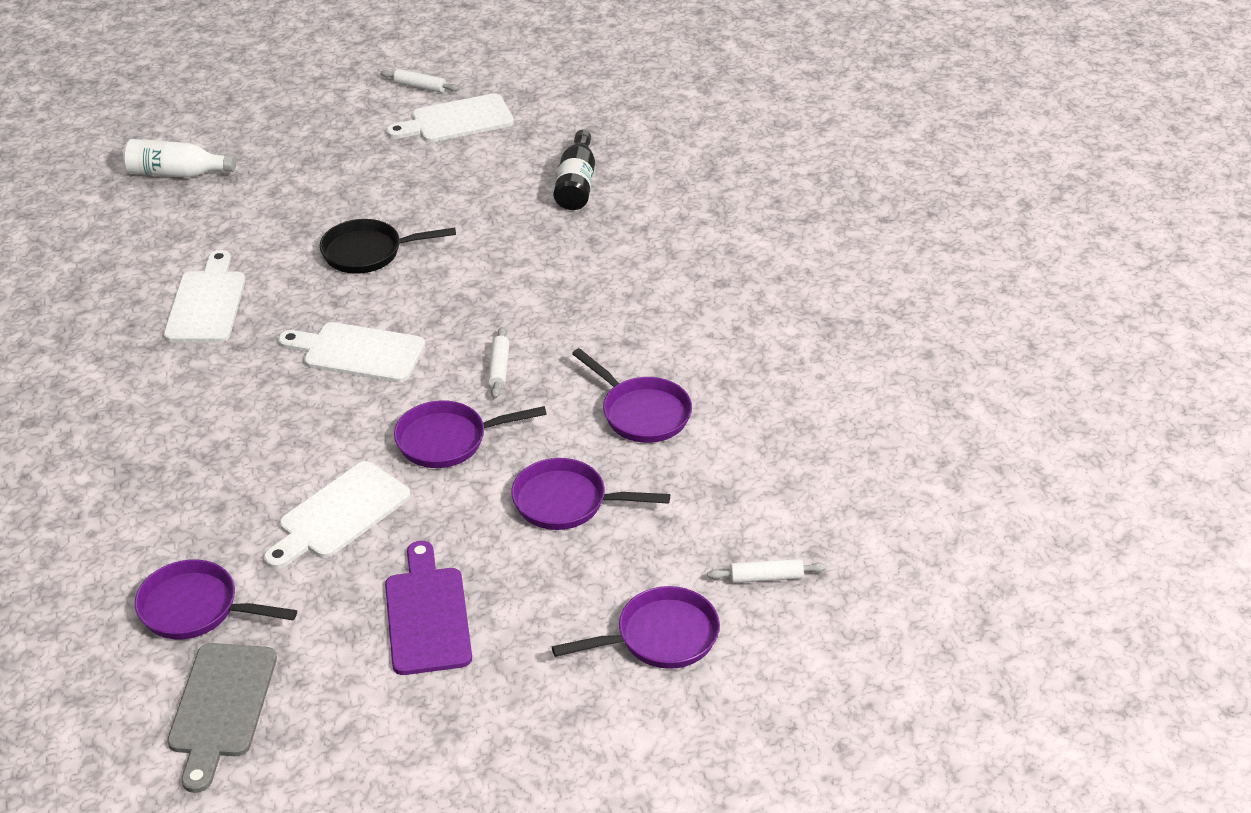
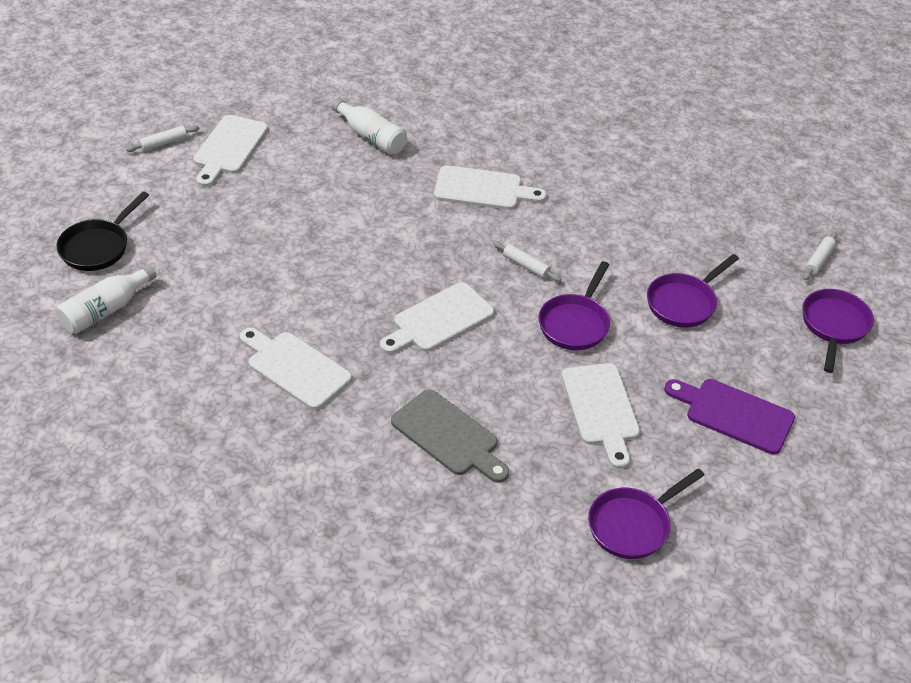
camera: 55 degrees left, 5 degrees up
grey cutting board [167,643,277,793] -> grey cutting board moved to [391,389,509,483]
black pan [320,219,456,274] -> black pan moved to [56,191,149,271]
black bottle [554,130,595,210] -> white bottle [332,98,407,155]
purple pan [572,348,692,443] -> none
none -> white cutting board [434,165,547,210]

